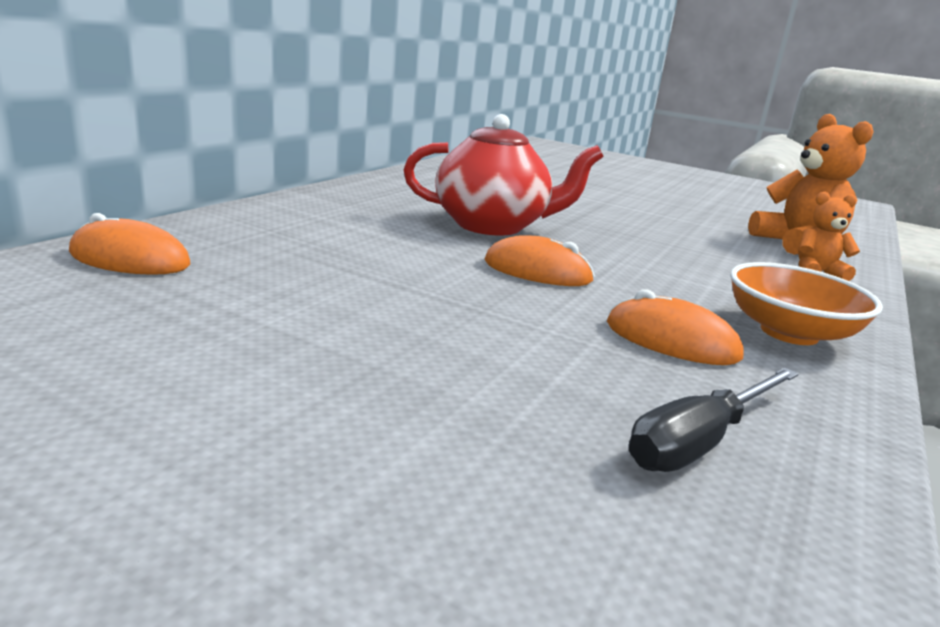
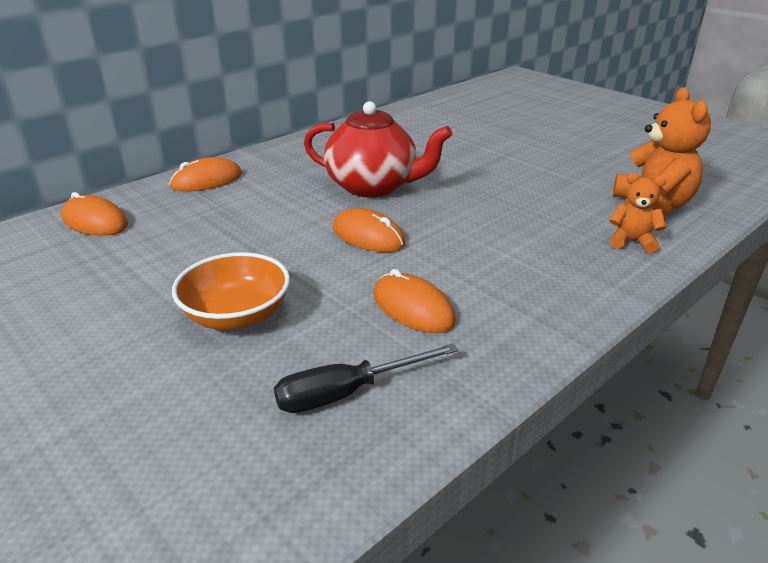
camera: 20 degrees right, 10 degrees up
orange bowl [730,262,883,345] -> orange bowl moved to [172,252,290,330]
none -> orange mouse [169,157,242,192]

